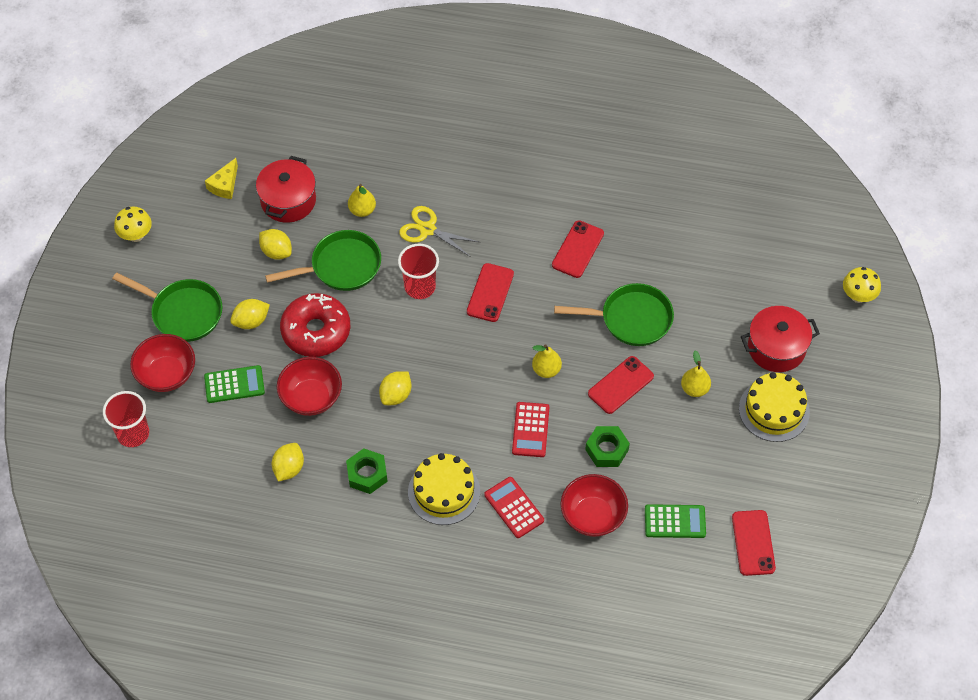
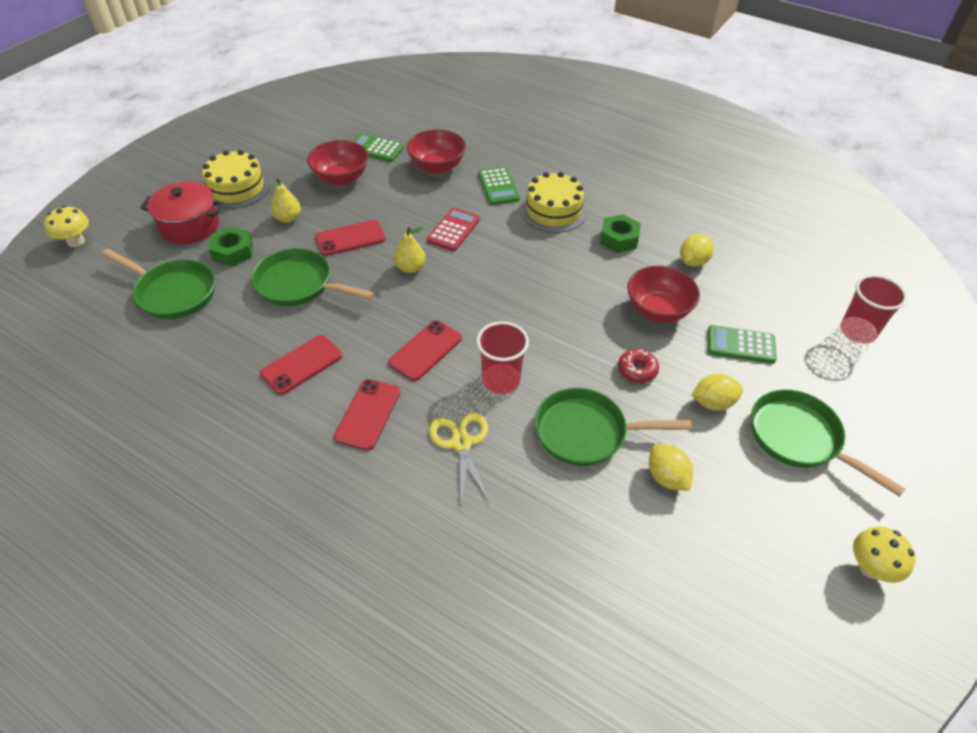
camera: 160 degrees left, 10 degrees down
red bowl [130,334,195,392] -> red bowl moved to [307,140,369,186]
yellow cheese [205,158,238,199] -> none
red pot [256,156,316,223] -> none
red donut [280,293,350,357] -> red donut [618,349,659,383], size x0.49
yellow pear [348,184,376,217] -> none
yellow lemon [379,371,411,405] -> none
yellow scissors [399,206,479,257] -> yellow scissors turned 150 degrees counterclockwise [429,413,490,506]
red calculator [484,477,544,538] -> green calculator [478,167,520,205]
green nut [585,426,630,467] -> green nut moved to [209,226,253,267]
red phone [732,510,776,576] -> red phone moved to [334,379,400,451]
none -> green pan [101,249,215,319]

